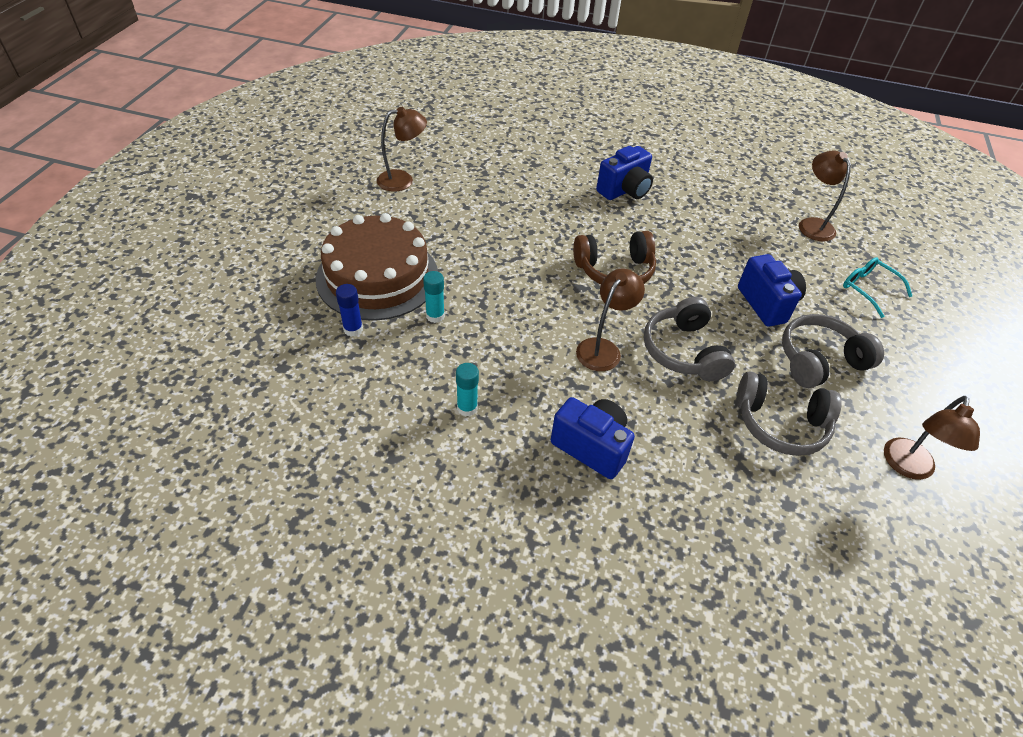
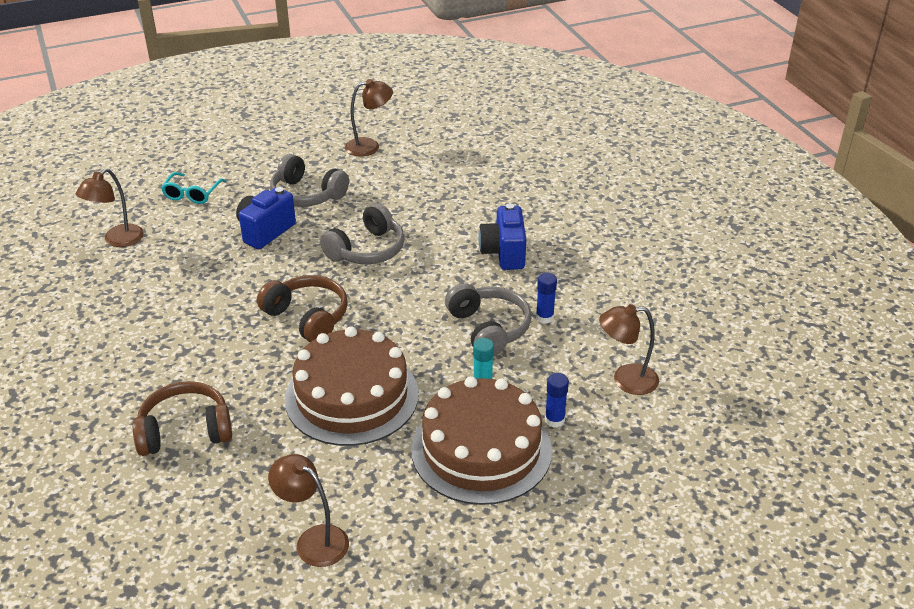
camera: 125 degrees left, 10 degrees down
turquoise glue stick [456,363,479,416] -> blue glue stick [536,272,557,324]
brown lamp [576,268,645,371] -> brown lamp moved to [599,304,659,395]
blue camera [596,146,653,200] -> none
grey headphones [736,371,842,456] -> grey headphones moved to [445,283,531,356]
none -> brown headphones [133,381,232,456]
none -> brown cake [285,327,419,446]

